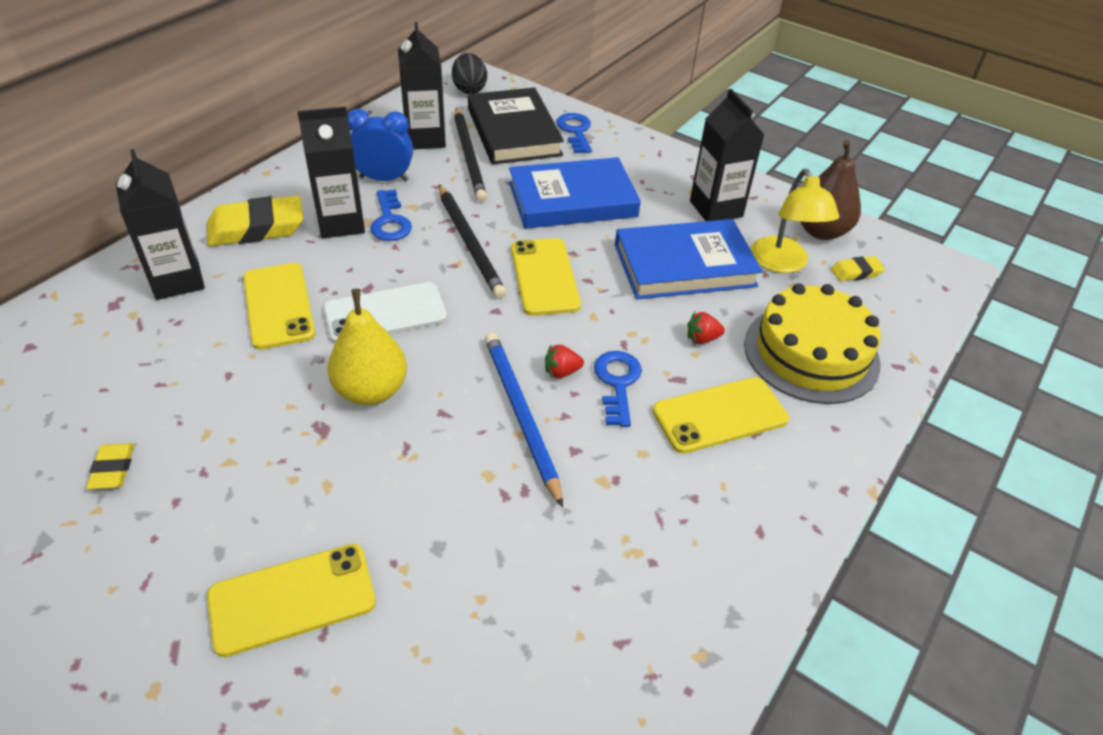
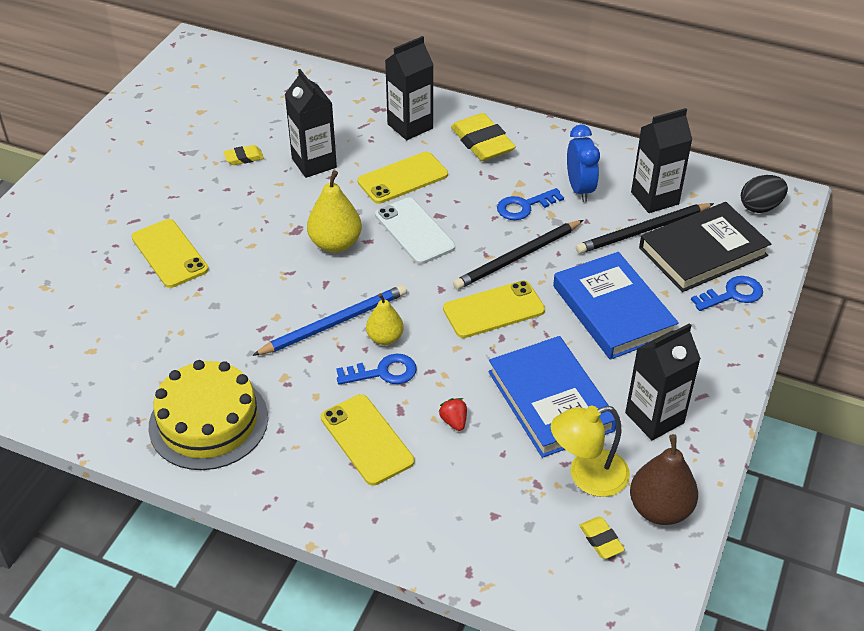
camera: 80 degrees right, 0 degrees up
black carton [297,106,365,239] -> black carton moved to [285,69,337,178]
red strawberry [545,345,584,378] -> yellow pear [366,293,404,345]
yellow cake [744,283,881,404] -> yellow cake moved to [149,360,268,470]

